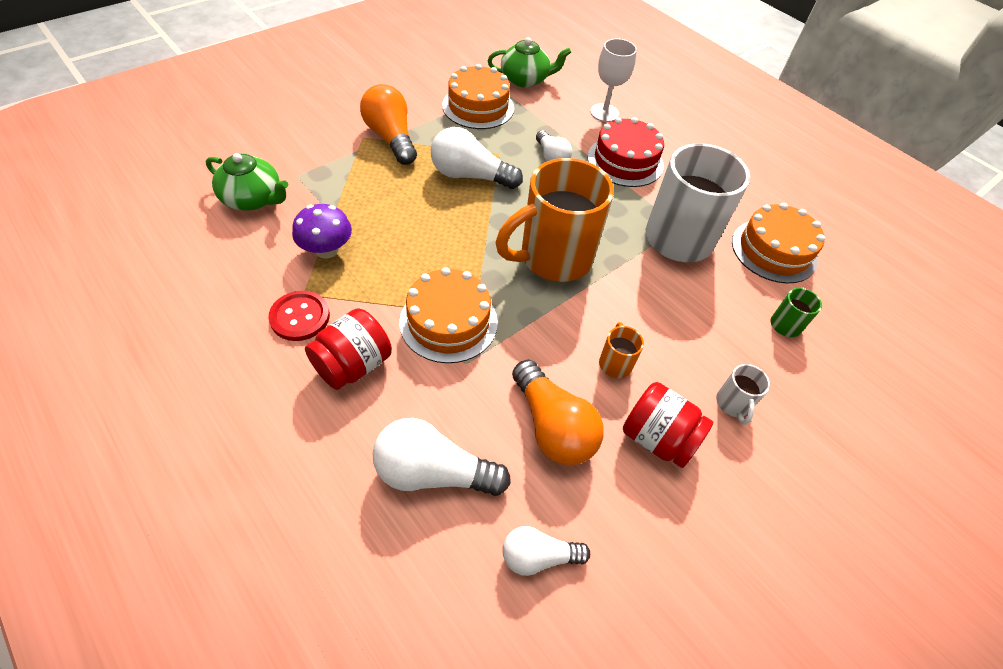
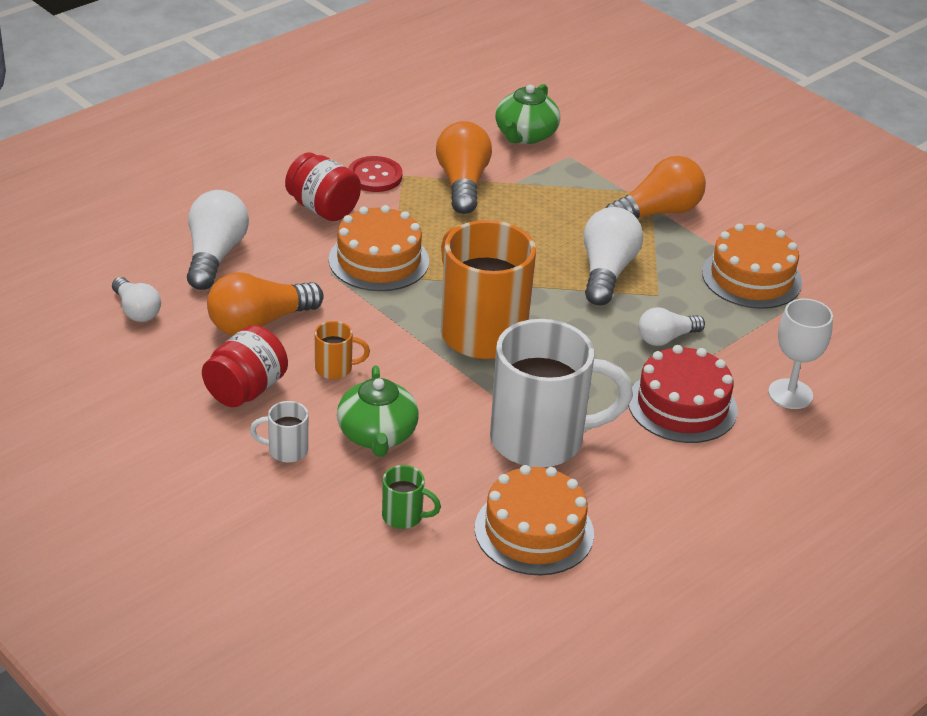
camera: 90 degrees right, 15 degrees down
purple mushroom [292,204,352,259] -> orange light bulb [436,121,492,214]
green teapot [488,37,571,88] -> green teapot moved to [337,365,419,457]
white light bulb [502,526,590,576] -> white light bulb turned 150 degrees clockwise [112,277,161,322]

